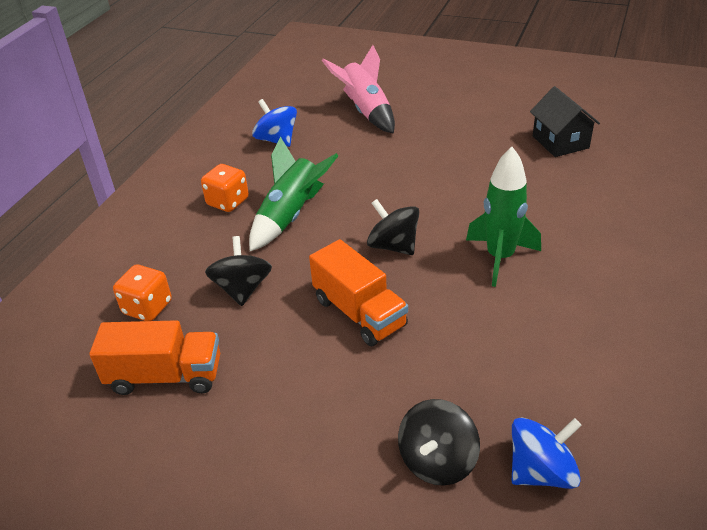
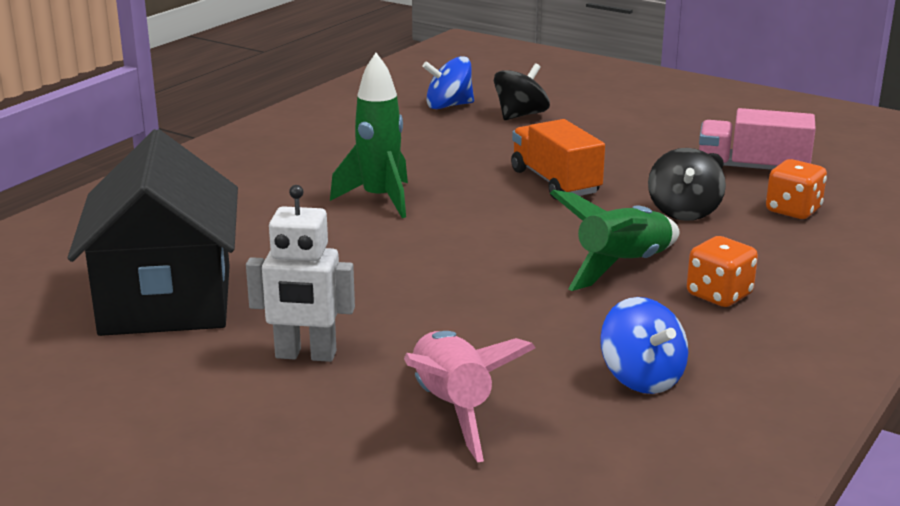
camera: 170 degrees left, 15 degrees down
orange truck [89,320,220,395] -> pink truck [699,108,816,170]
black spinning top [367,199,419,255] -> none
black house [530,86,600,157] -> black house [68,129,238,336], size x1.85
none -> white robot [246,185,355,362]

